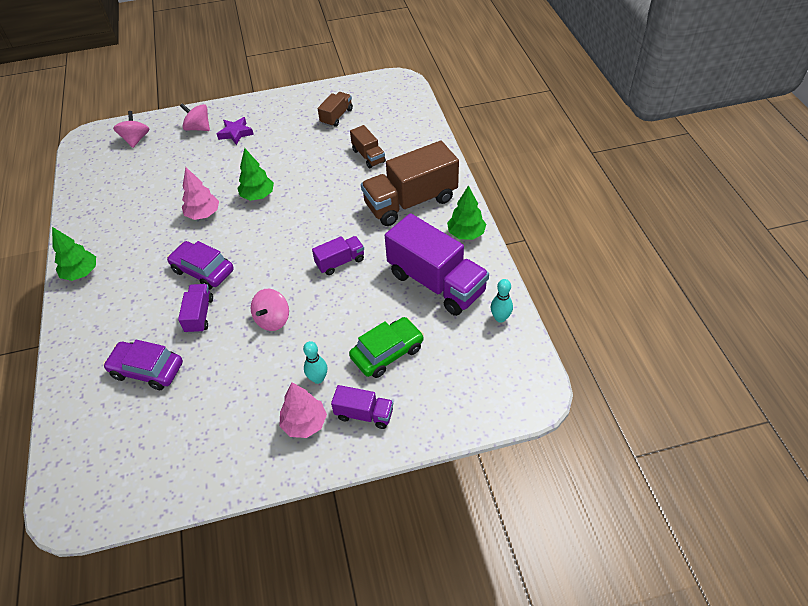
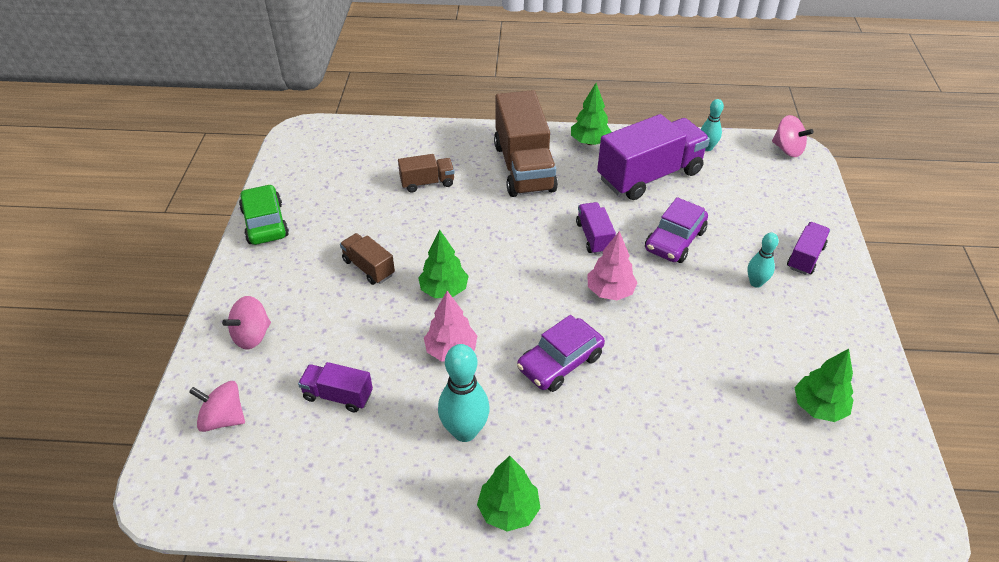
camera: 75 degrees left, 5 degrees down
purple car [103,340,183,390] -> purple car moved to [645,197,708,263]
purple truck [178,284,213,334] -> purple truck moved to [298,362,373,413]
purple star [217,117,254,145] -> none
pink spinning top [251,289,289,331] -> pink spinning top moved to [772,115,814,157]
pink tree [279,382,327,438] -> pink tree moved to [587,231,638,300]
brown truck [318,92,353,127] -> brown truck moved to [340,233,395,285]
green car [349,317,424,378] -> green car moved to [239,184,289,245]
none -> turquoise bowling pin [438,344,490,442]
none -> green tree [794,349,854,422]

